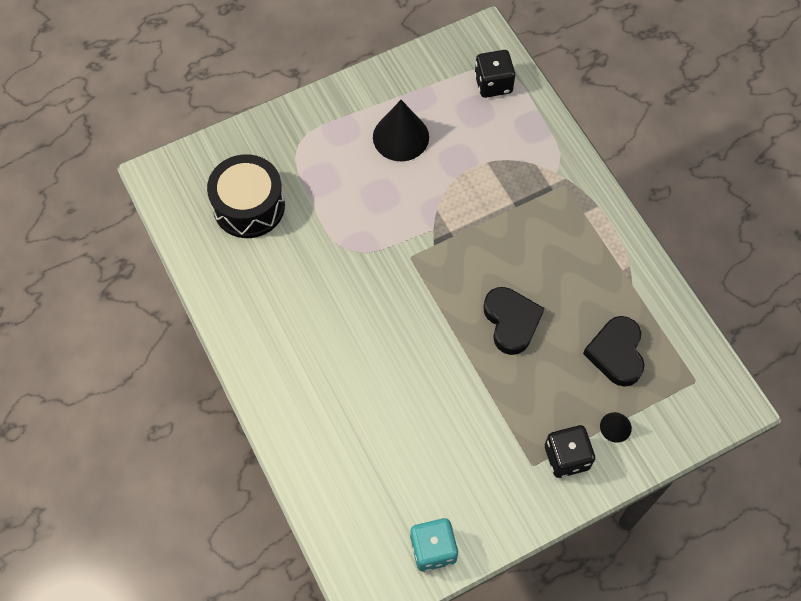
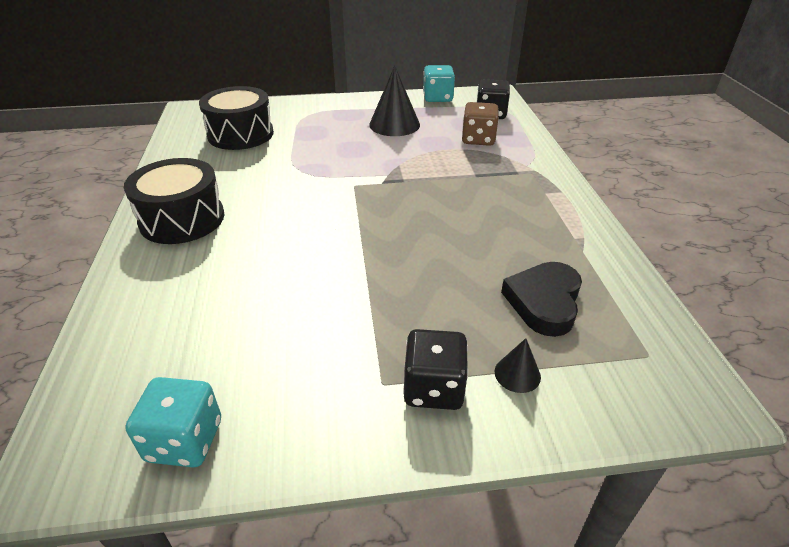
camera: 20 degrees right, 25 degrees down
black heart [483,287,544,355] -> none
none -> black drum [124,158,224,244]
none -> turquoise dice [423,65,455,102]
none -> brown dice [462,102,499,146]

